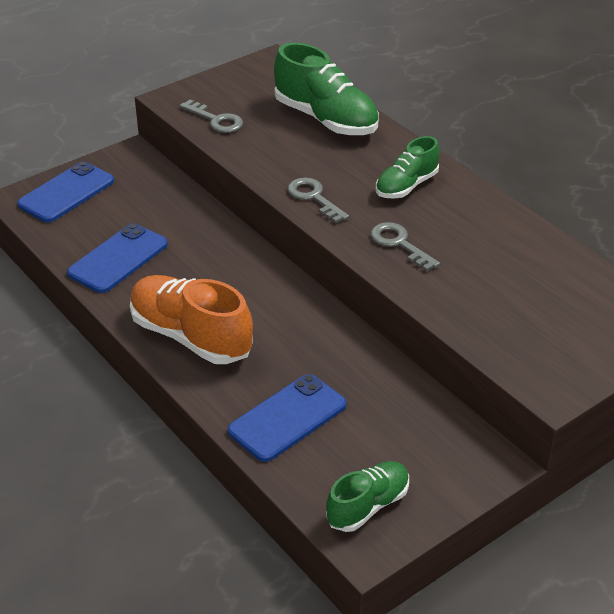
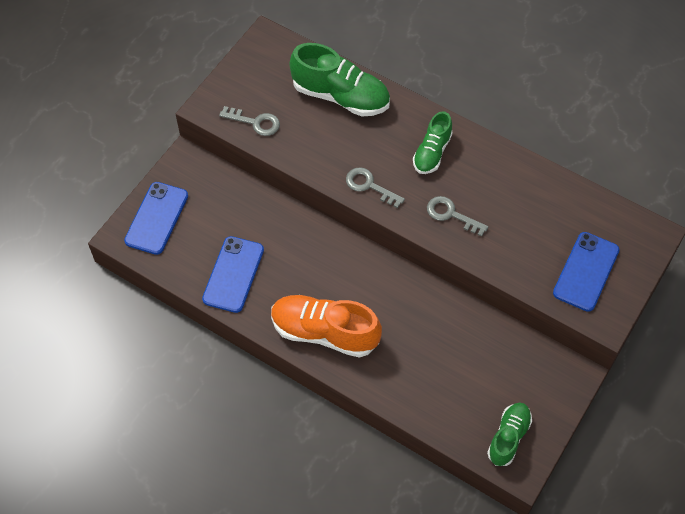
camera: 20 degrees left, 20 degrees up
blue phone [228,374,346,462] -> blue phone moved to [553,232,620,312]

